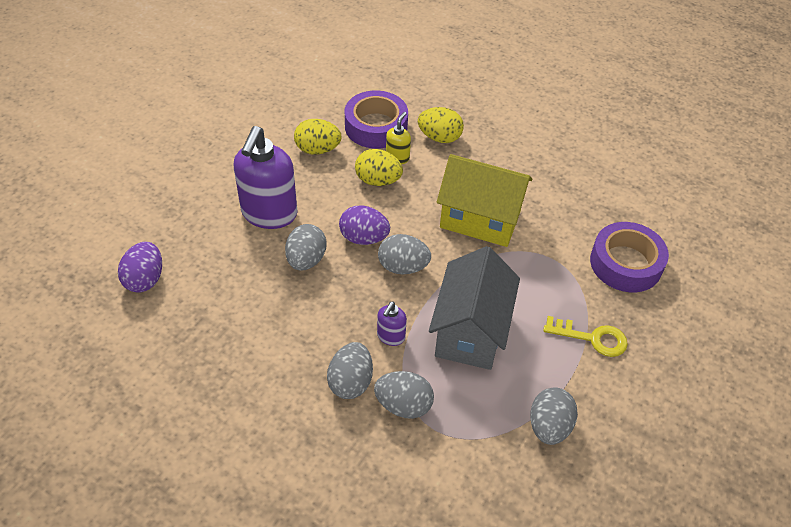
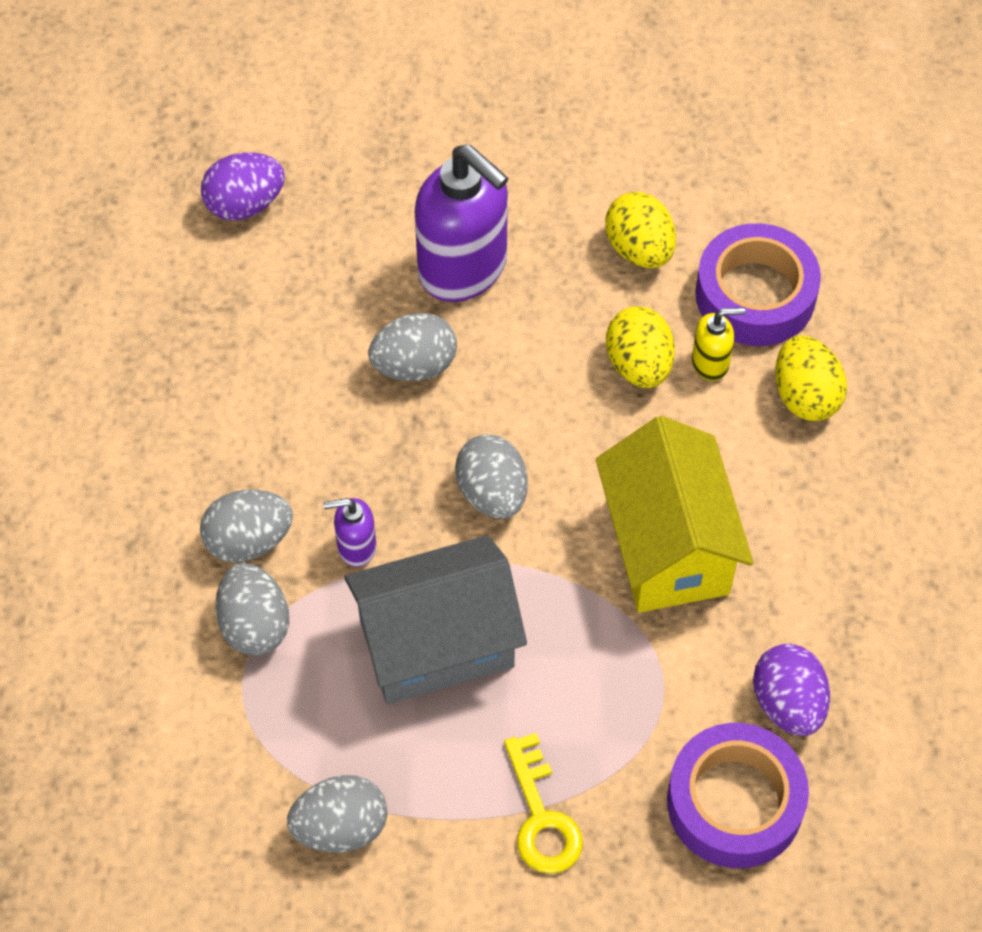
camera: 60 degrees right, 10 degrees up
purple soap dispenser [234,126,298,229] -> purple soap dispenser turned 120 degrees counterclockwise [415,144,508,302]
purple egg [339,205,390,245] -> purple egg moved to [753,644,830,736]

